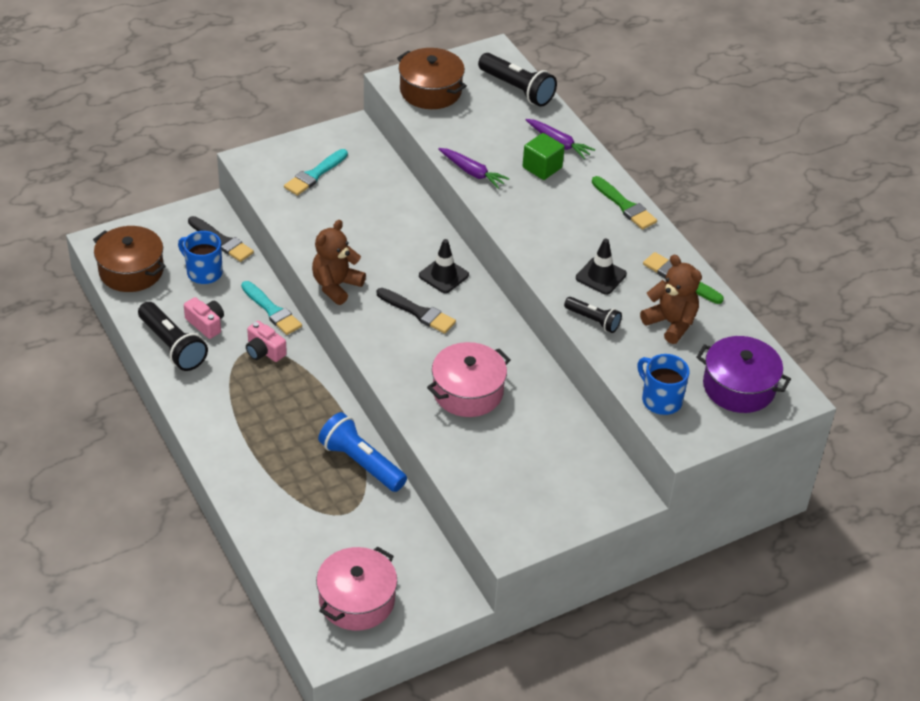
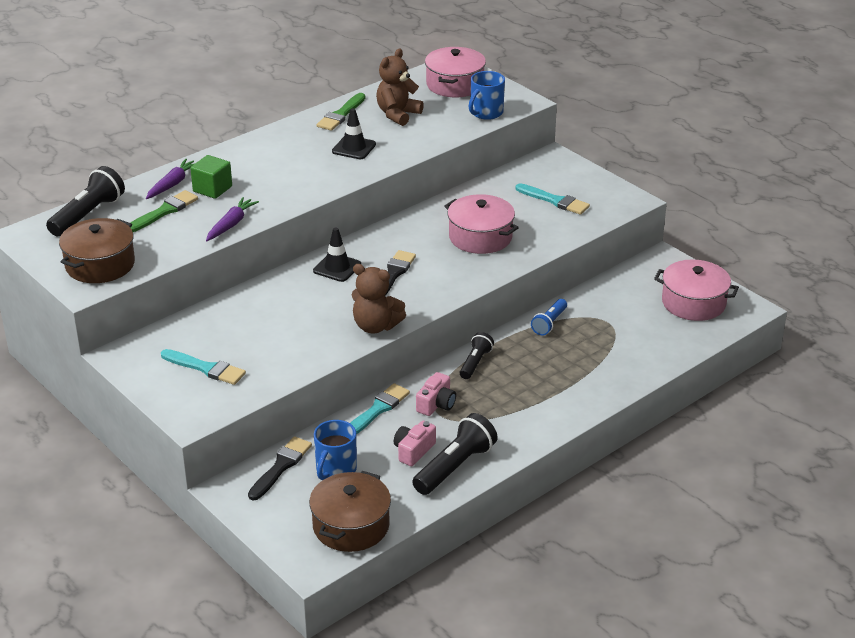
camera: 100 degrees left, 10 degrees down
blue flashlight [318,412,407,492] -> blue flashlight [531,299,567,335], size x0.60
black flashlight [564,297,622,333] -> black flashlight moved to [460,332,494,379]
green brush [592,176,657,230] -> green brush moved to [130,190,198,232]
purple pot [696,336,791,413] -> pink pot [425,47,486,97]
none -> turquoise brush [515,183,590,215]

